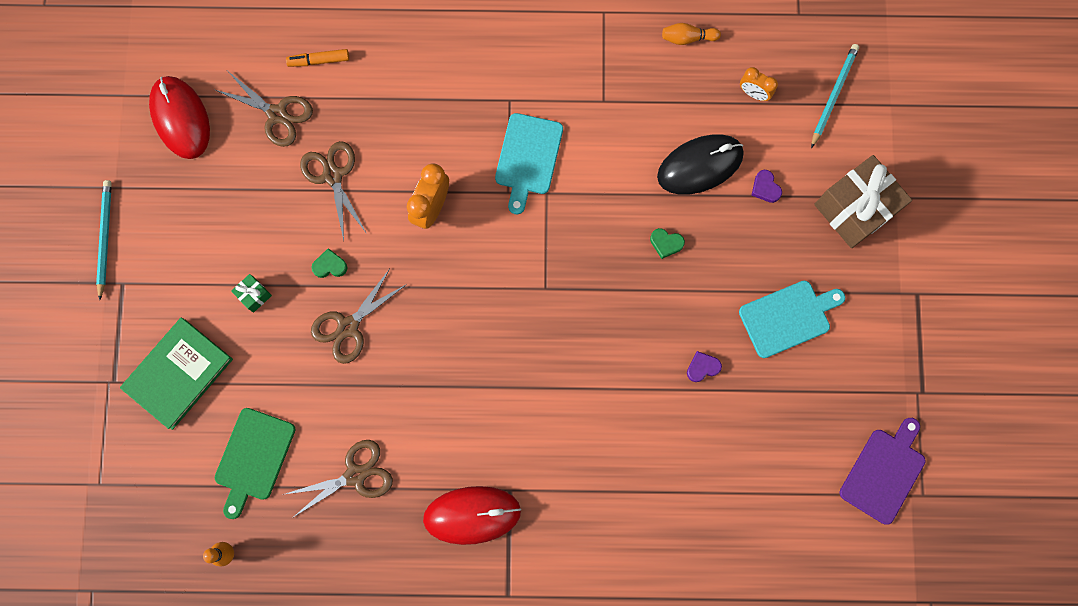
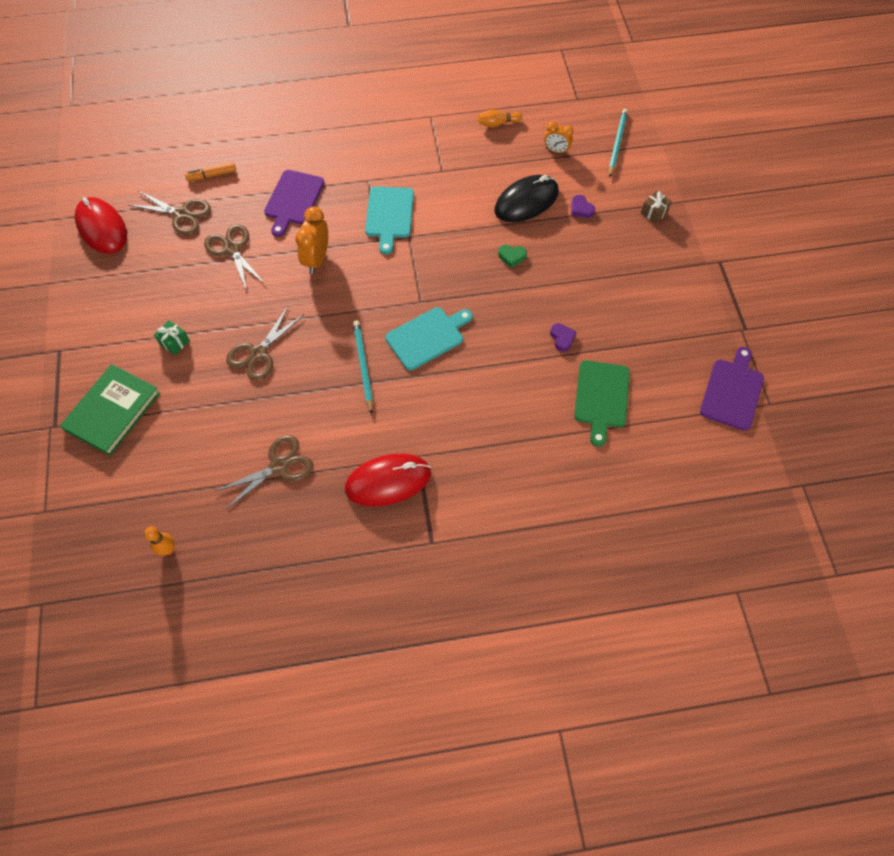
camera: 10 degrees left, 15 degrees down
turquoise pencil [96,180,112,300] -> turquoise pencil moved to [353,321,373,414]
green cutting board [215,408,296,519] -> green cutting board moved to [574,360,630,446]
green heart [311,248,348,278] -> none
purple heart [687,351,722,382] -> purple heart turned 105 degrees clockwise [550,323,576,351]
turquoise cutting board [739,281,845,358] -> turquoise cutting board moved to [385,307,473,370]
brown gift [814,155,912,248] -> brown gift [641,191,672,224], size x0.42
none -> purple cutting board [264,170,325,237]

